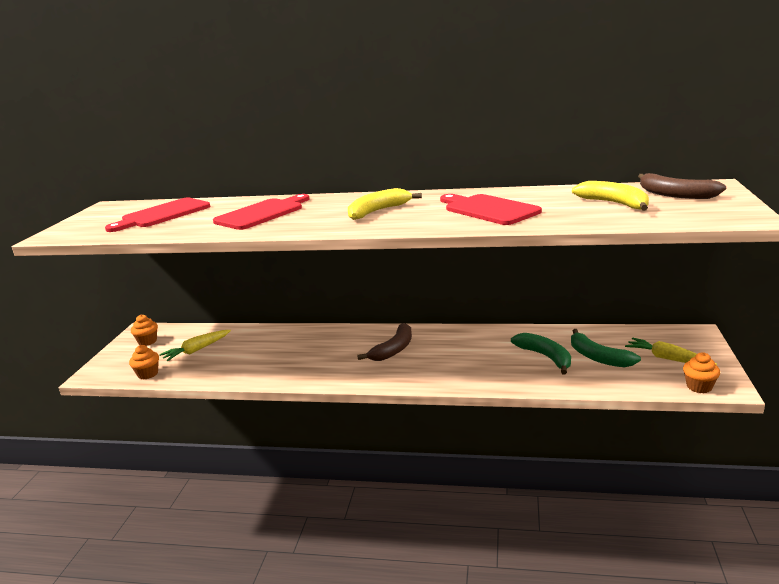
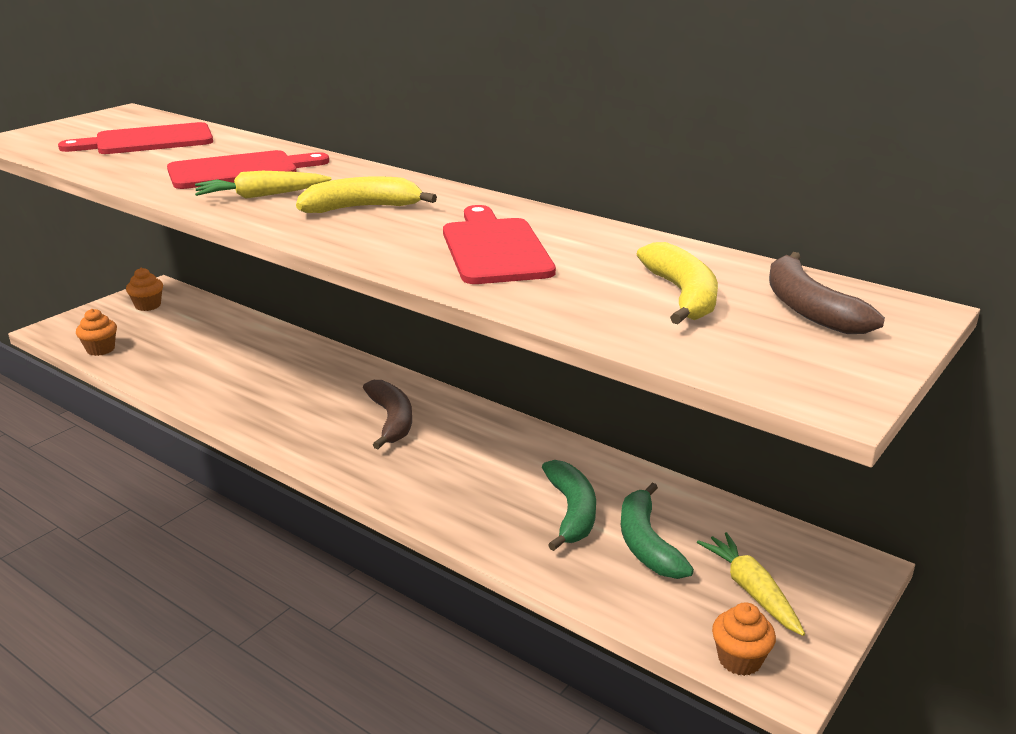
camera: 25 degrees right, 5 degrees up
yellow carrot [159,330,231,361] -> yellow carrot moved to [195,171,331,199]
brown banana [357,323,412,361] -> brown banana turned 75 degrees counterclockwise [363,380,412,449]

